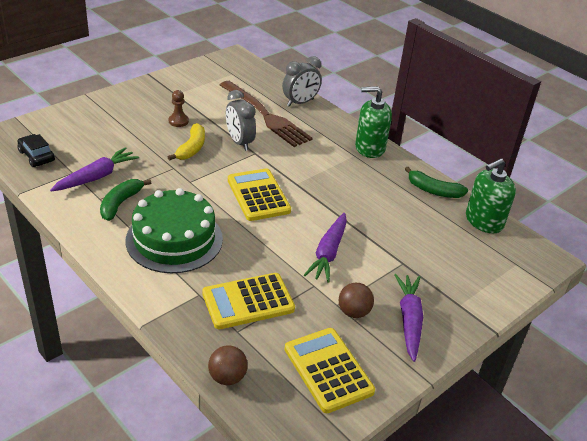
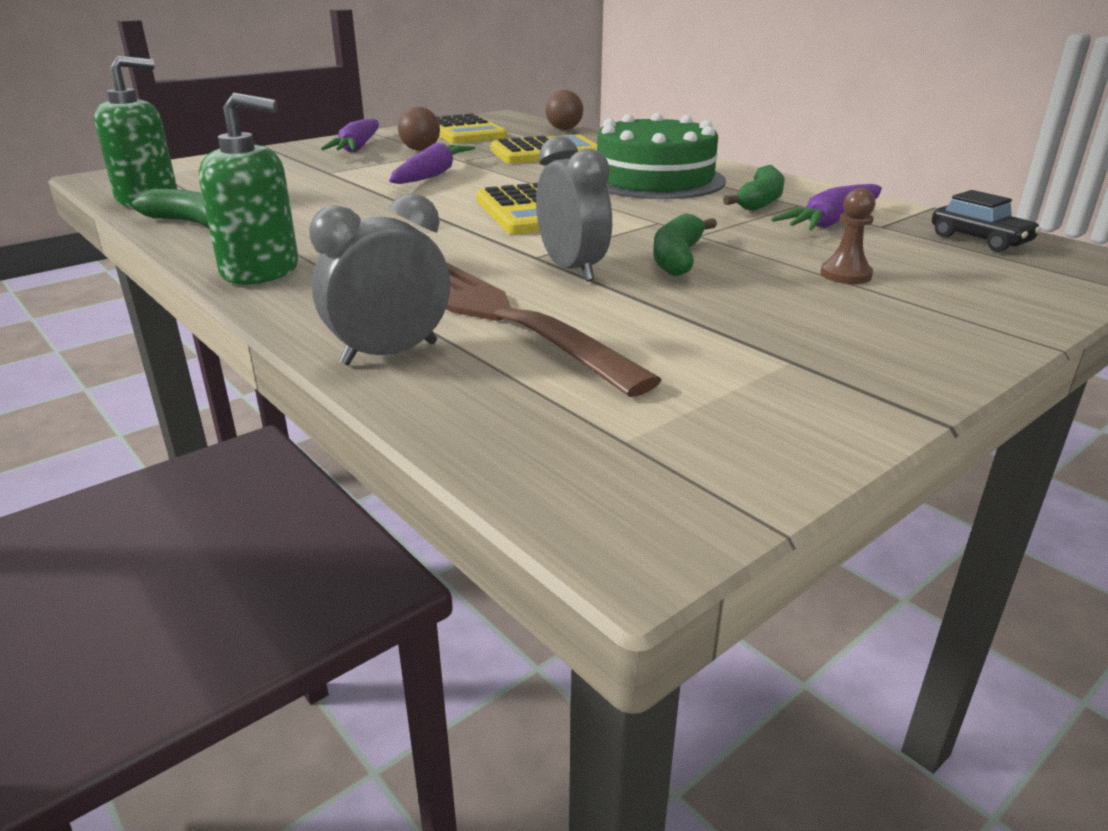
camera: 175 degrees left, 10 degrees down
yellow banana [168,123,205,161] -> green banana [653,213,717,276]
brown pawn [169,90,189,127] -> brown pawn moved to [820,188,875,284]

